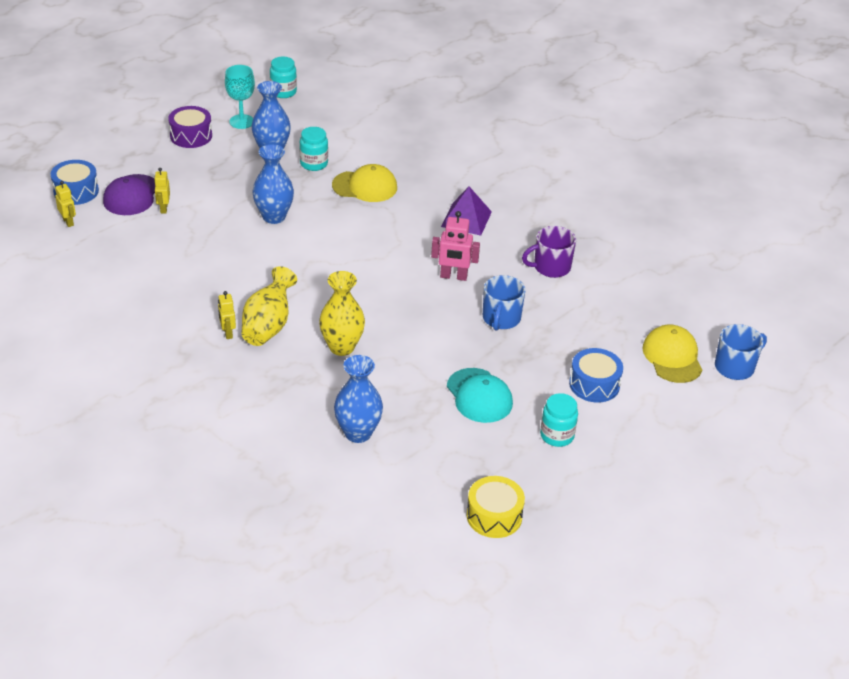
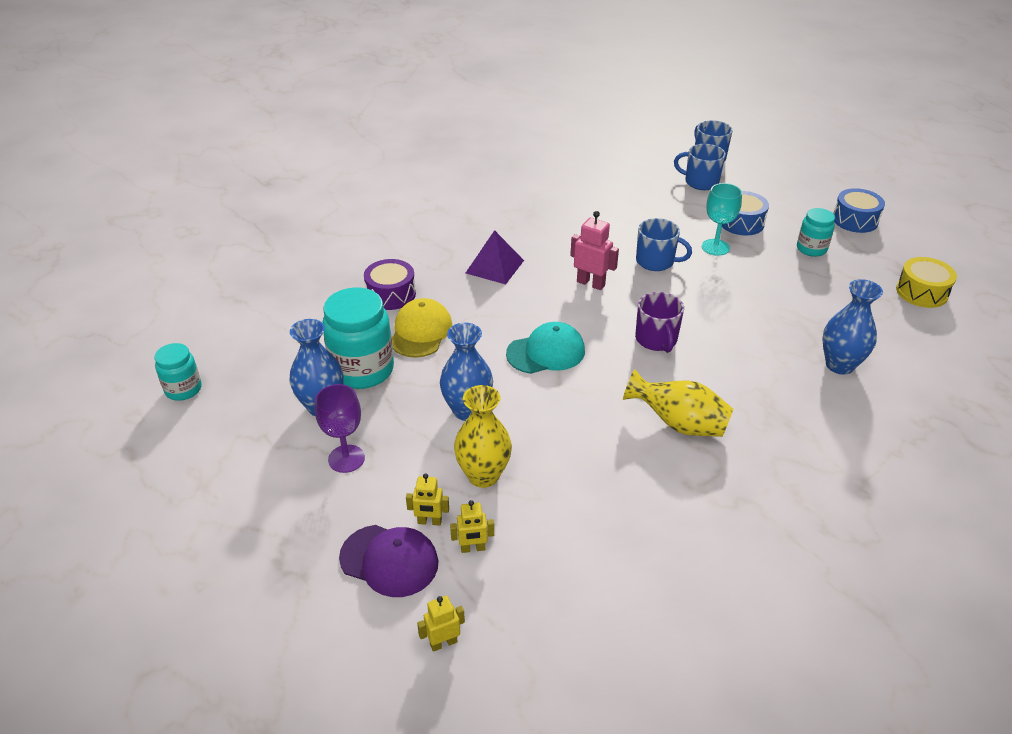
camera: 80 degrees left, 0 degrees up
blue drum [51,160,99,205] -> blue drum moved to [833,188,885,233]
purple drum [168,106,212,148] -> purple drum moved to [364,259,416,310]
yellow robot [218,291,236,339] -> yellow robot moved to [450,500,494,553]
turquoise goblet [225,65,255,129] -> turquoise goblet moved to [702,183,742,256]
turquoise jar [300,127,328,171] -> turquoise jar [322,287,394,389], size x1.77
yellow vase [319,271,365,356] -> yellow vase moved to [454,385,512,488]
pink robot [431,211,480,281] -> pink robot turned 75 degrees counterclockwise [570,211,619,290]
turquoise cap [447,368,513,423] -> turquoise cap moved to [506,322,585,374]
purple mug [522,226,576,278] -> purple mug moved to [635,292,684,353]
yellow cap [642,325,702,383] -> blue mug [674,144,726,190]
none -> purple goblet [315,384,365,473]

